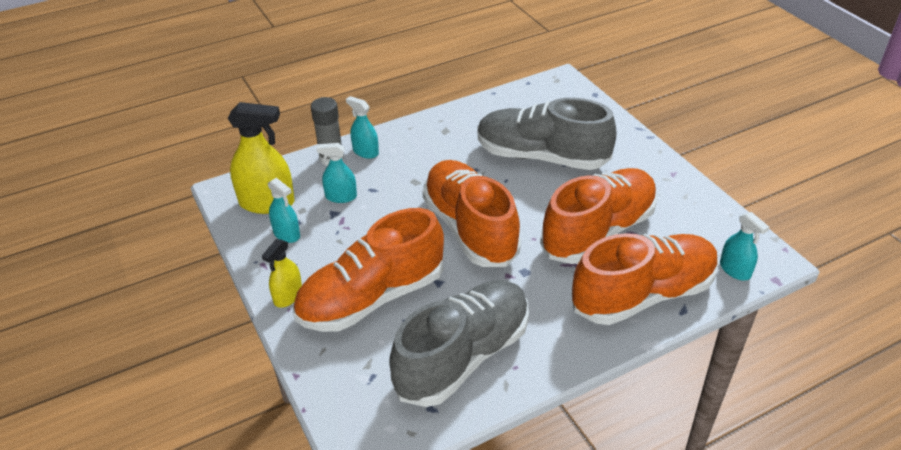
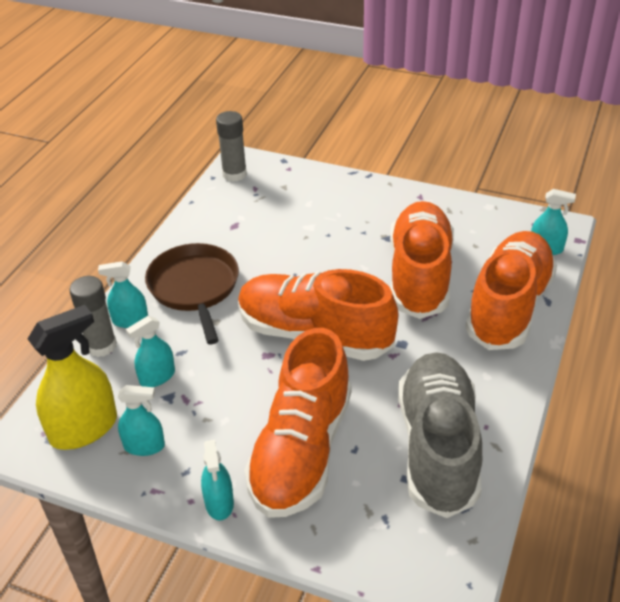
camera: 40 degrees left, 0 degrees up
yellow spray bottle [262,239,302,308] -> turquoise spray bottle [201,440,234,520]
grey shoe [478,98,617,170] -> none
none -> brown pan [145,243,239,344]
none -> grey glue stick [216,111,247,182]

